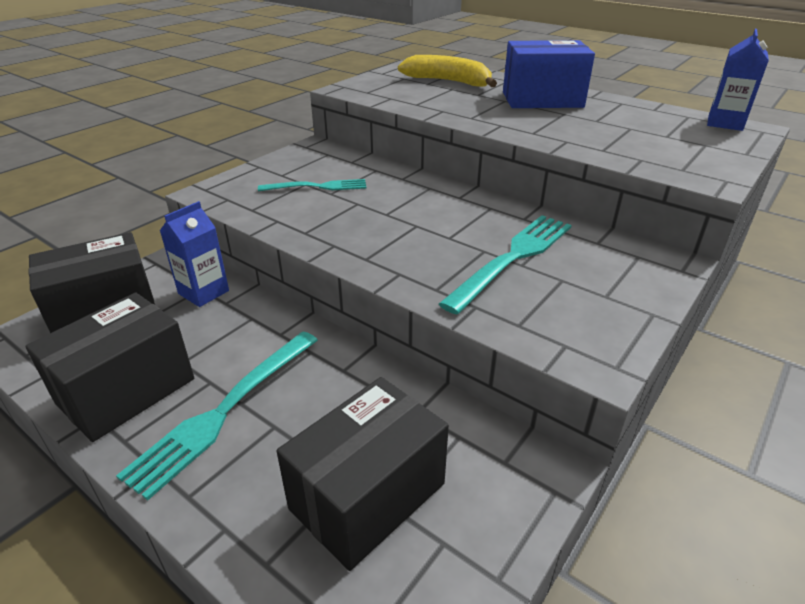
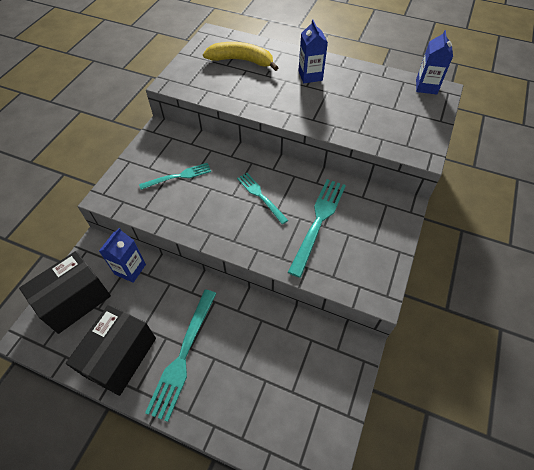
camera: 15 degrees left, 20 degrees up
black box [277,377,449,571] -> none
blue box [503,40,595,108] -> blue carton [298,19,328,83]
none -> turquoise fork [237,173,288,224]

